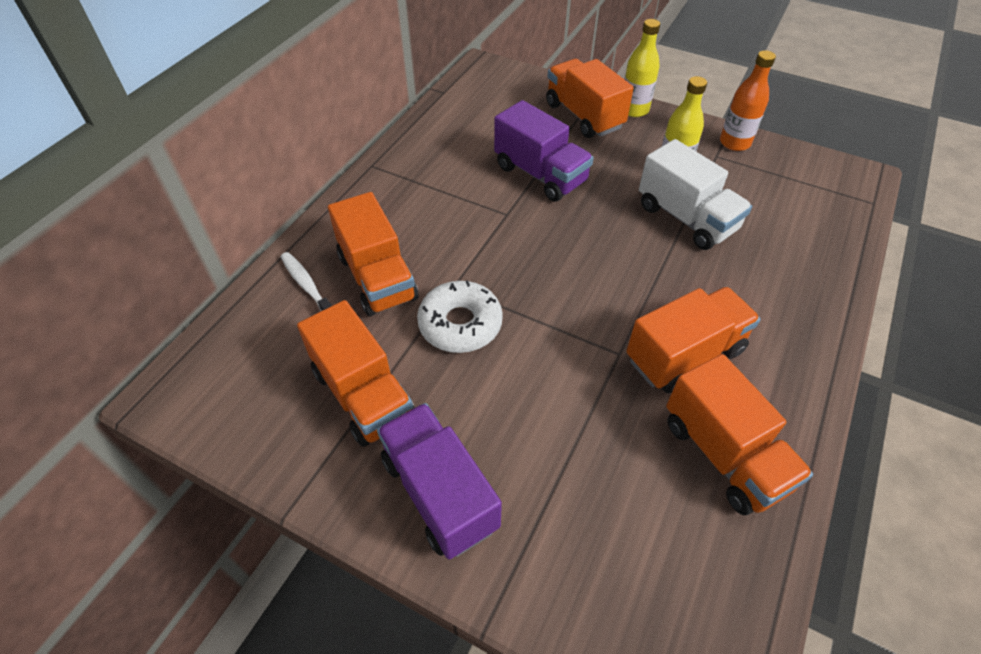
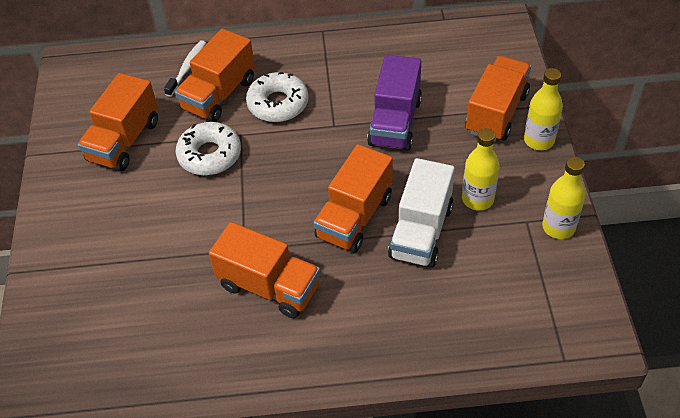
camera: 60 degrees right, 0 degrees up
purple truck [377,403,502,560] -> none
orange truck [666,354,813,515] -> orange truck moved to [313,144,393,253]
orange bottle [720,50,776,151] -> yellow bottle [542,157,585,239]
none -> white donut [246,72,309,122]

